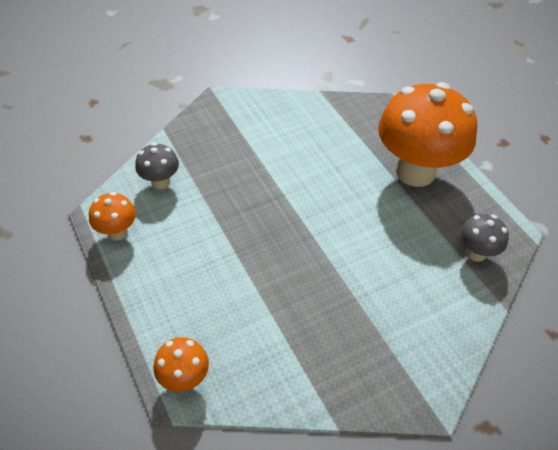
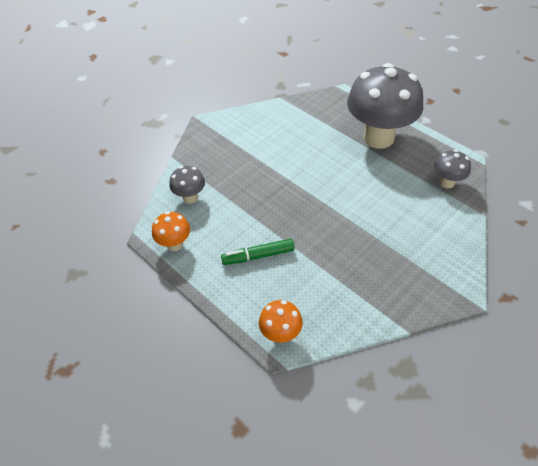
camera: 15 degrees left, 0 degrees up
orange mushroom [378,82,477,187] -> grey mushroom [347,63,423,149]
none -> green marker [221,238,295,265]

